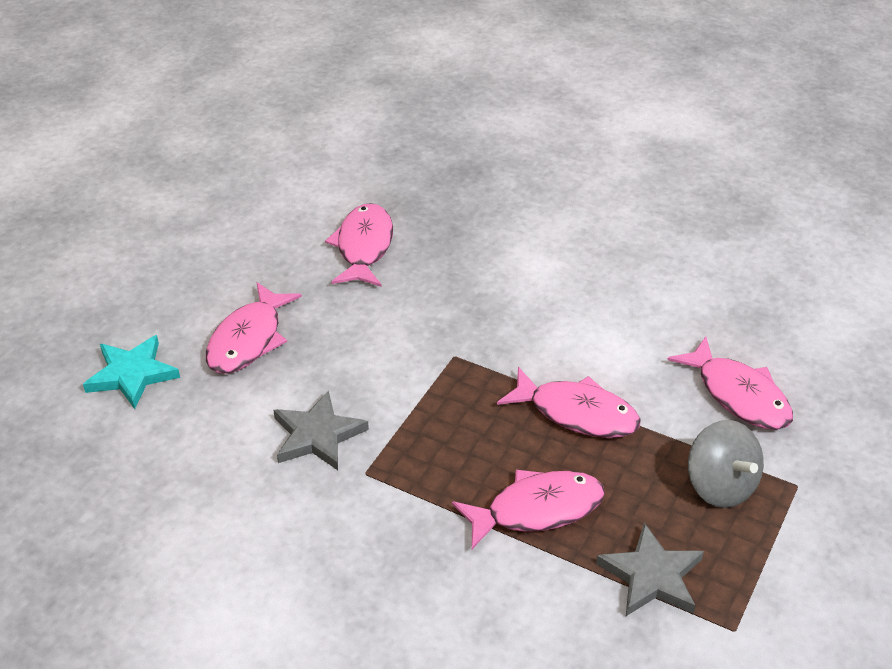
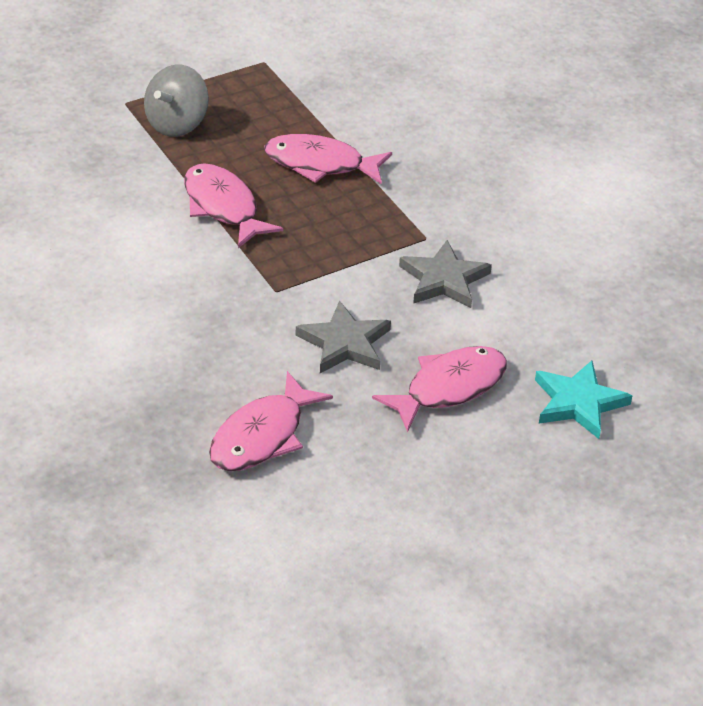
camera: 150 degrees left, 0 degrees up
grey star [596,523,704,616] -> grey star moved to [296,300,391,373]
pink fish [667,337,793,430] -> none
grey spinning top [688,420,764,508] -> grey spinning top turned 150 degrees counterclockwise [144,65,209,137]

